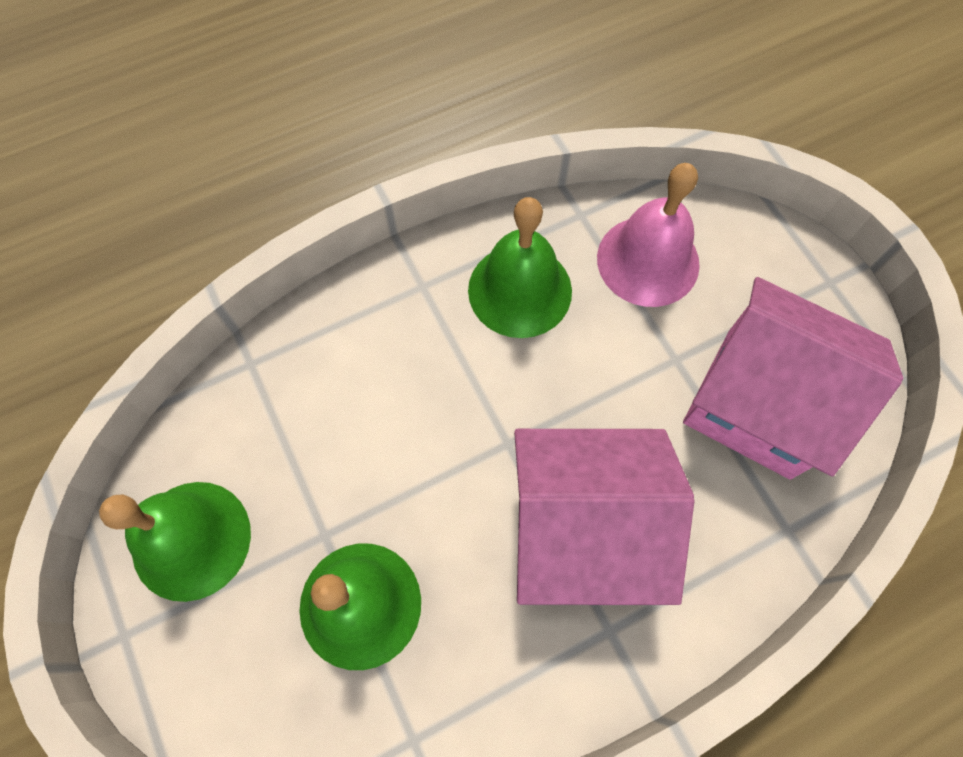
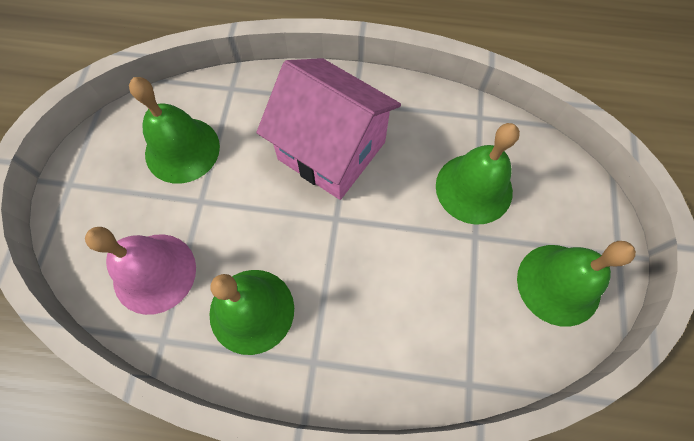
camera: 145 degrees left, 0 degrees up
pink house [683,277,903,479] -> green bell [129,77,220,184]

